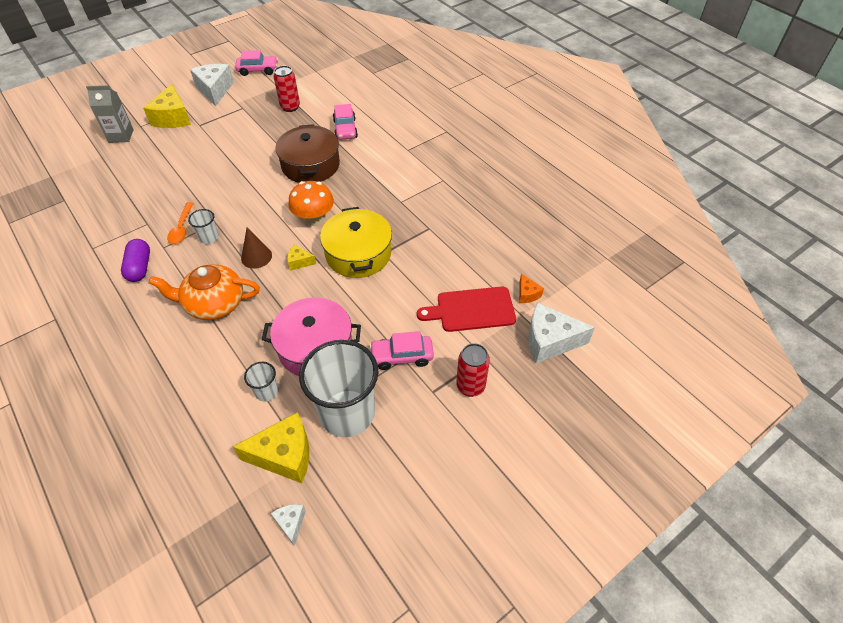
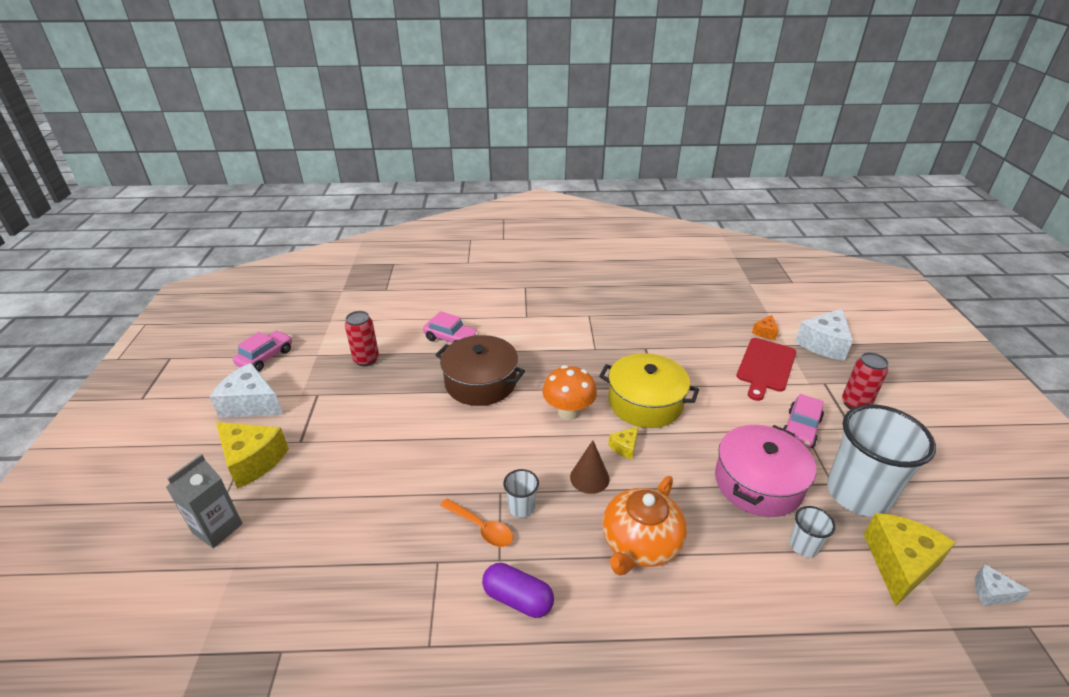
camera: 55 degrees left, 15 degrees down
orange cheese [519,274,544,303] -> orange cheese turned 105 degrees clockwise [752,315,779,340]

